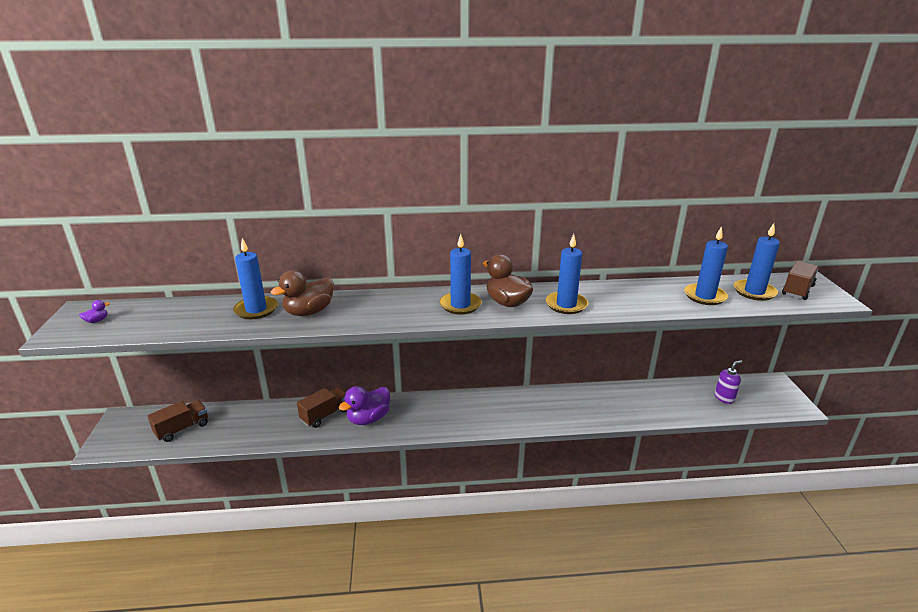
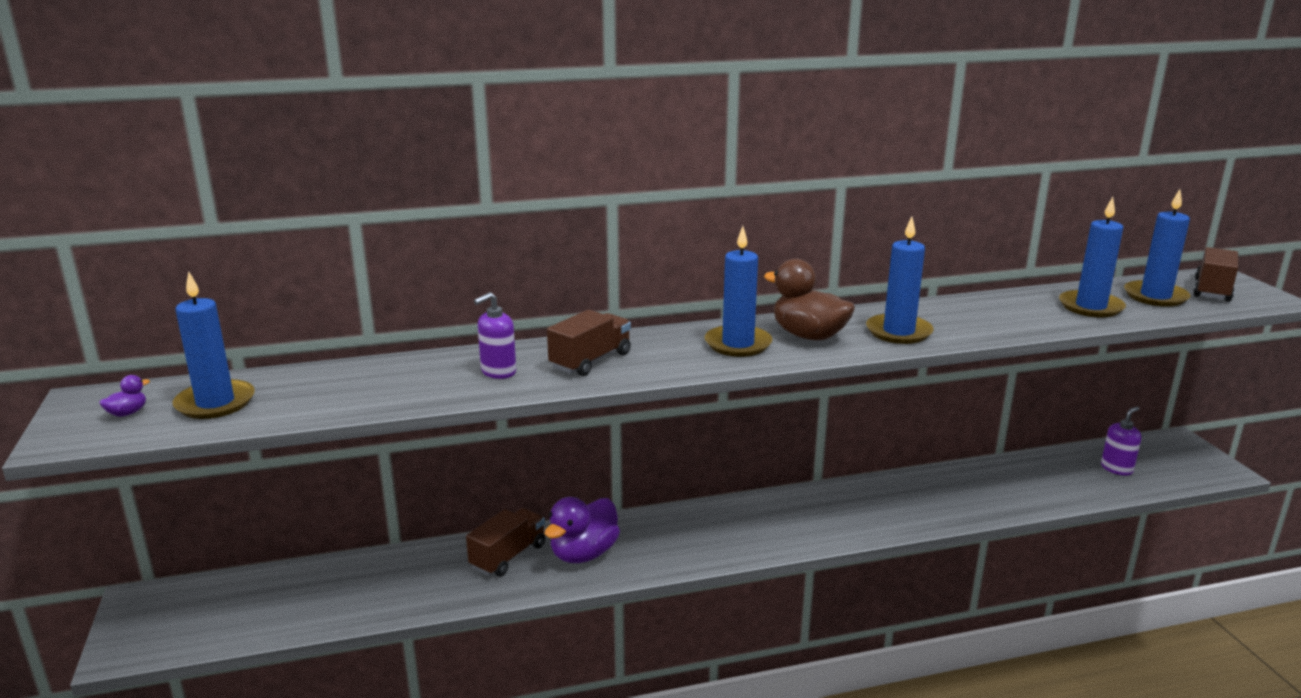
camera: 10 degrees left, 5 degrees down
brown truck [147,400,208,442] -> brown truck moved to [547,310,631,376]
blue candle [233,238,278,319] -> blue candle moved to [172,271,255,419]
brown duck [271,270,334,316] -> purple soap dispenser [474,292,516,379]

